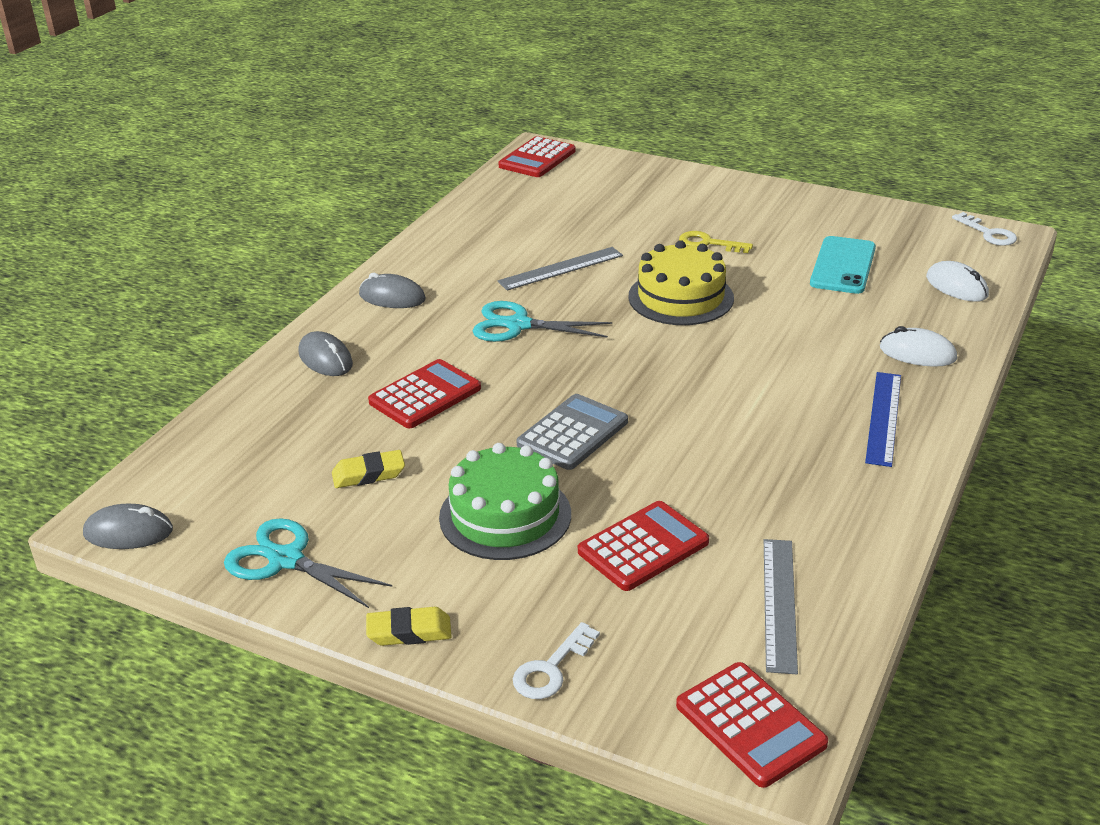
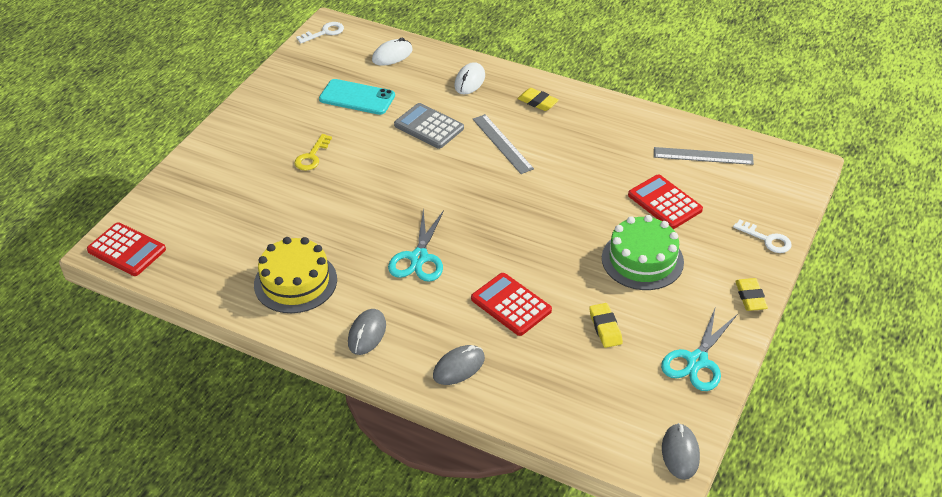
camera: 90 degrees left, 10 degrees up
grey ruler [497,247,623,291] -> grey ruler moved to [473,114,534,174]
grey calculator [517,394,628,470] -> grey calculator moved to [394,103,464,149]
yellow cake [628,240,734,325] -> yellow cake moved to [254,237,337,313]
red calculator [676,662,828,788] -> none
blue ruler [865,372,901,467] -> yellow eraser [517,88,559,111]

